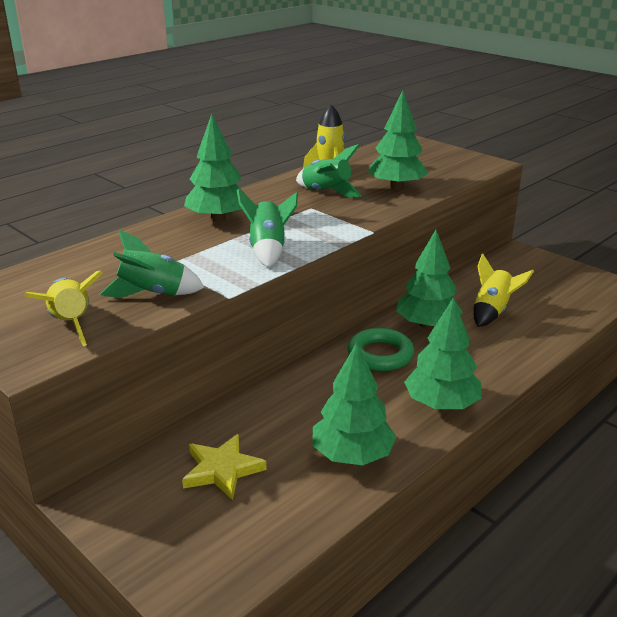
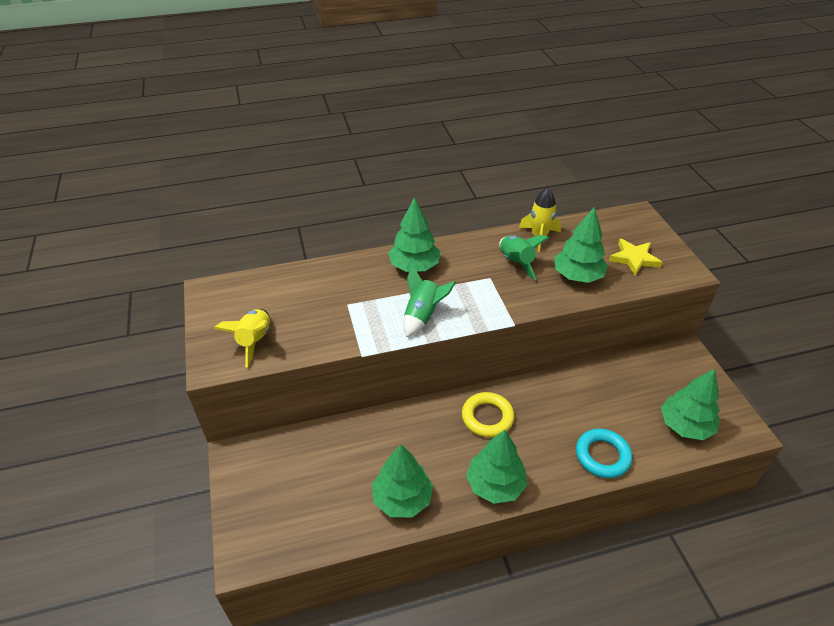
camera: 30 degrees right, 15 degrees up
green rocket [100,230,205,298] -> none
yellow star [182,434,267,500] -> yellow star moved to [609,239,663,276]
green ring [348,328,414,371] -> yellow ring [462,392,514,438]
green tree [396,230,462,329] -> green tree moved to [661,369,720,440]
yellow rocket [474,254,534,327] -> none
none -> turquoise ring [576,428,632,478]

